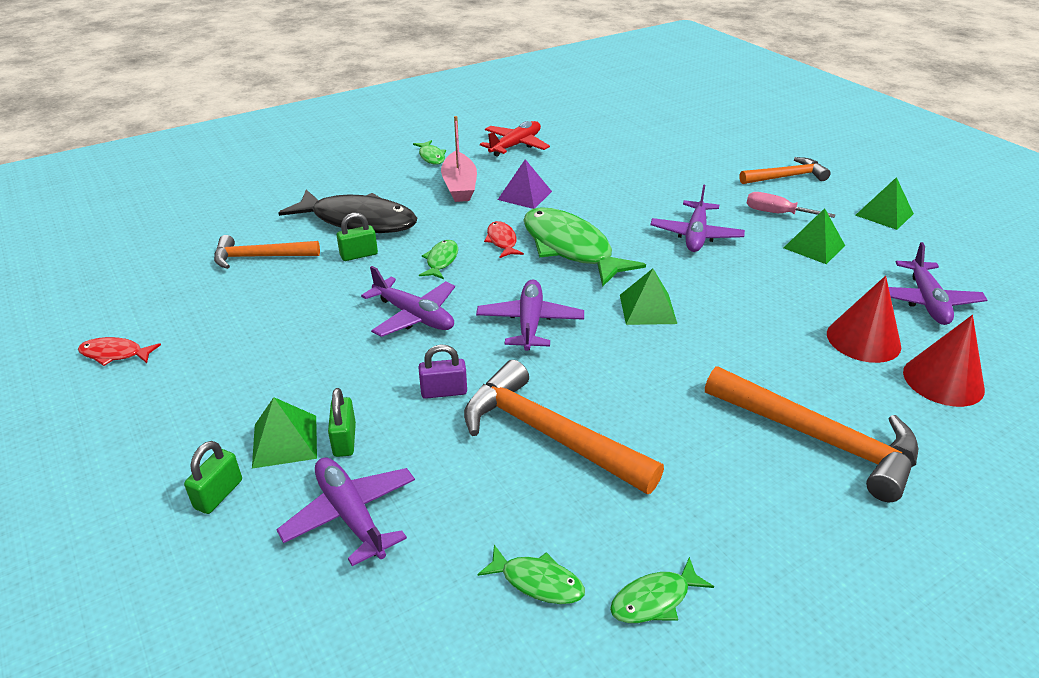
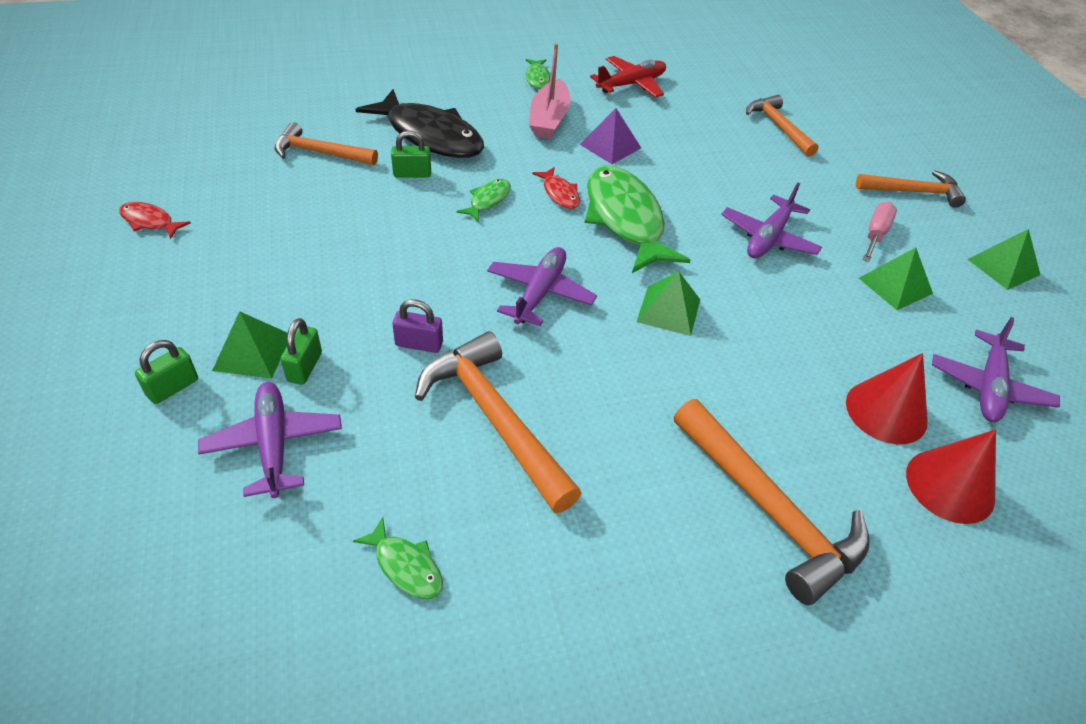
camera: 15 degrees right, 10 degrees up
purple plane [361,266,455,337] -> none
red fish [484,221,524,258] -> red fish turned 150 degrees clockwise [532,167,580,209]
green fish [610,557,714,623] -> none
pink screwdriver [746,192,835,218] -> pink screwdriver turned 75 degrees clockwise [863,202,897,262]
none -> orange hammer [746,95,818,157]

